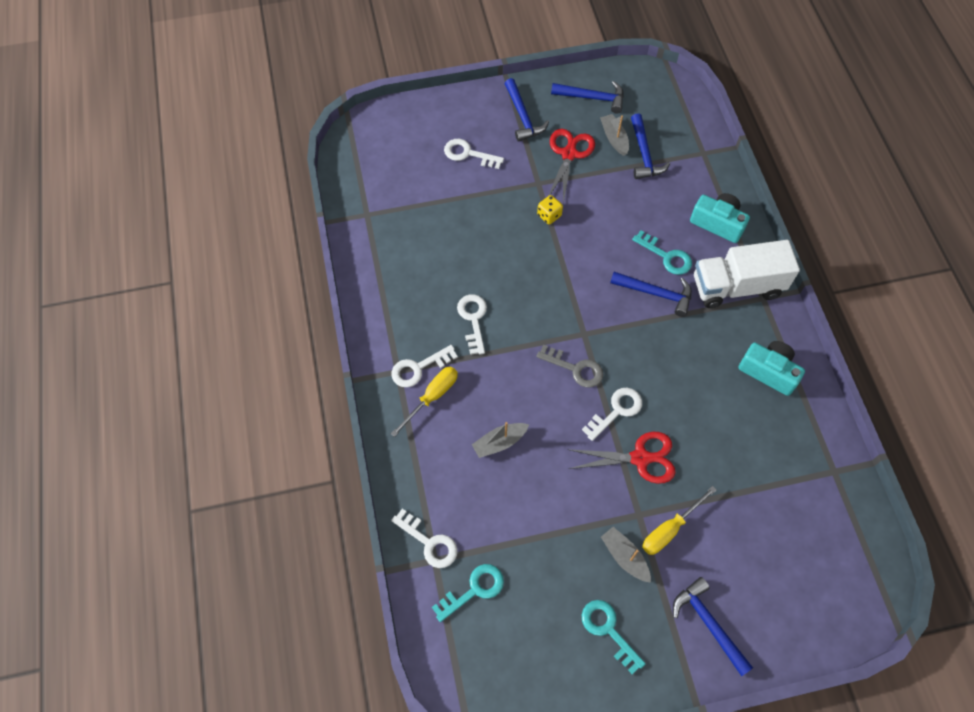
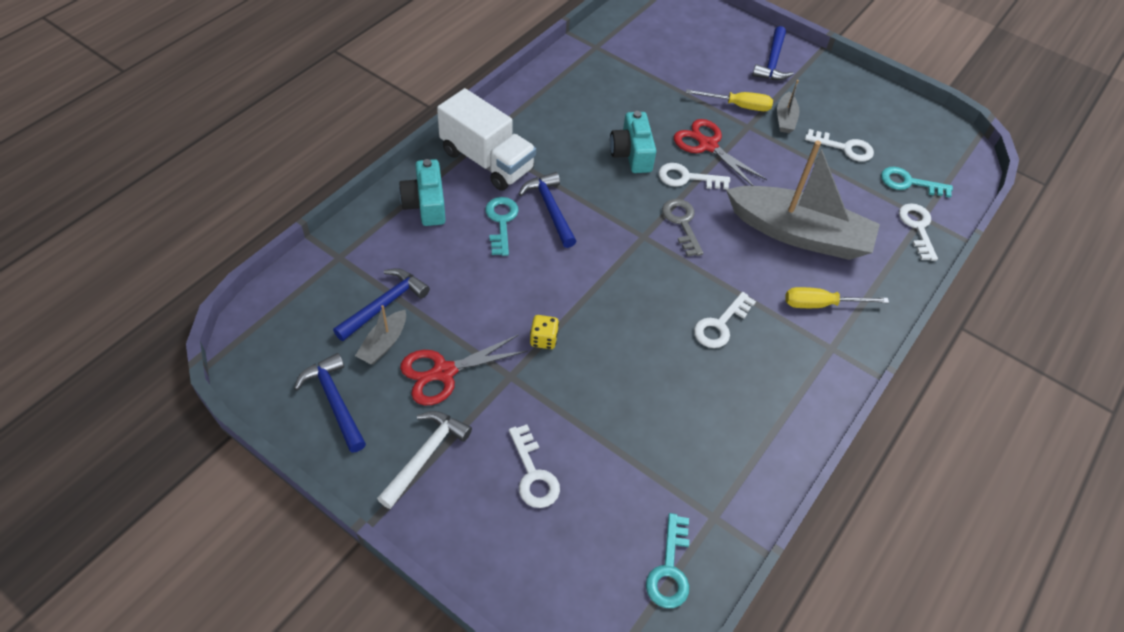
camera: 135 degrees left, 10 degrees down
white key [392,345,458,387] -> white key moved to [805,129,874,162]
grey boat [472,422,529,458] -> grey boat [726,141,880,260], size x2.41
blue hammer [504,78,549,142] -> white hammer [377,411,472,509]
turquoise key [582,600,646,674] -> turquoise key moved to [646,513,689,608]
turquoise camera [738,341,805,396] -> turquoise camera moved to [610,111,656,173]

